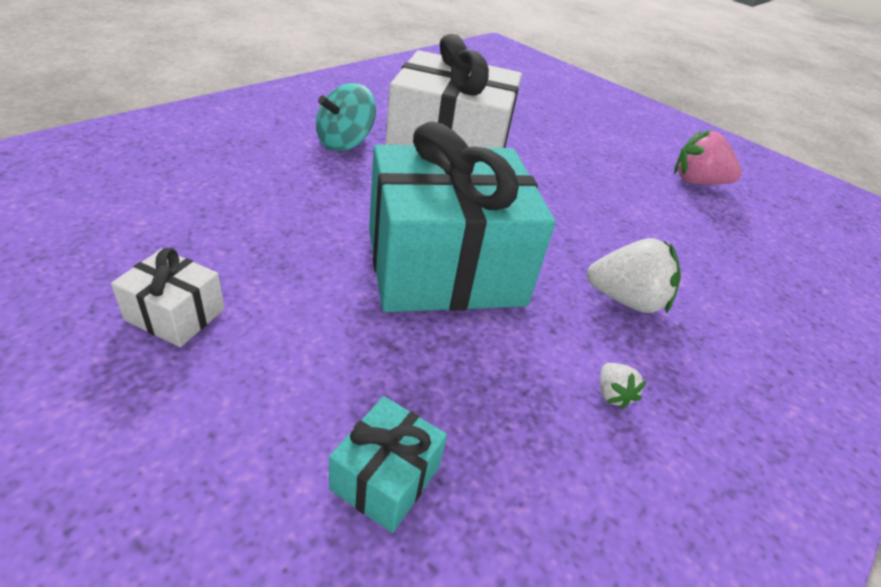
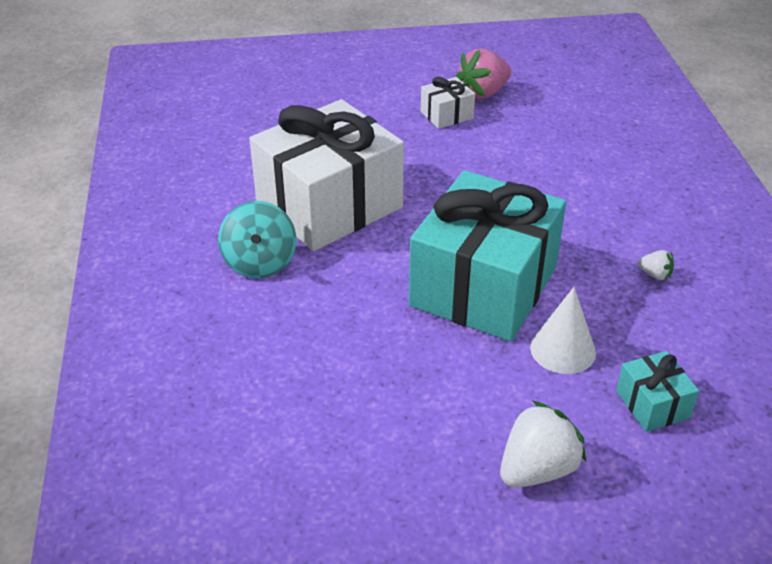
camera: 45 degrees left, 0 degrees up
white gift [111,248,225,347] -> white gift moved to [421,77,475,129]
white strawberry [587,238,681,313] -> white strawberry moved to [500,400,586,488]
none -> white cone [530,287,596,374]

